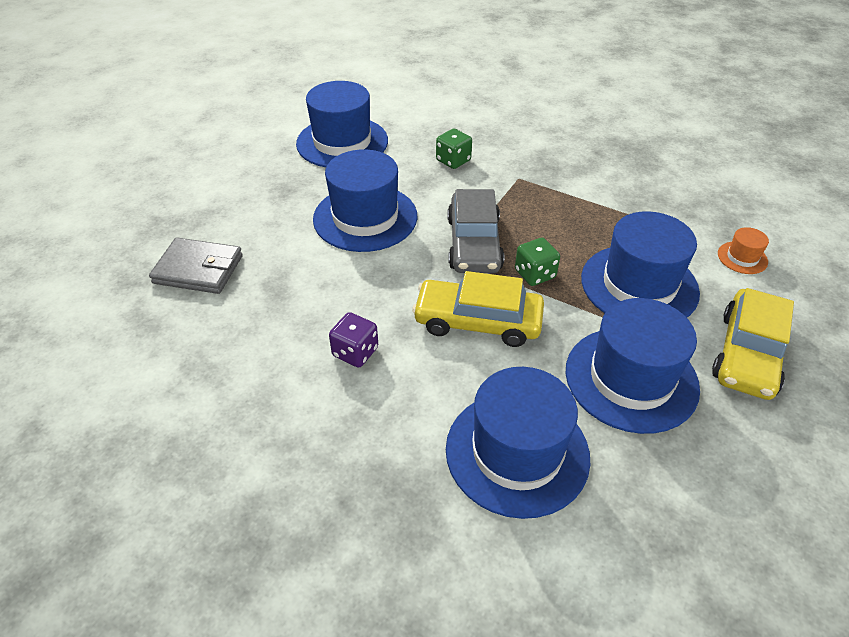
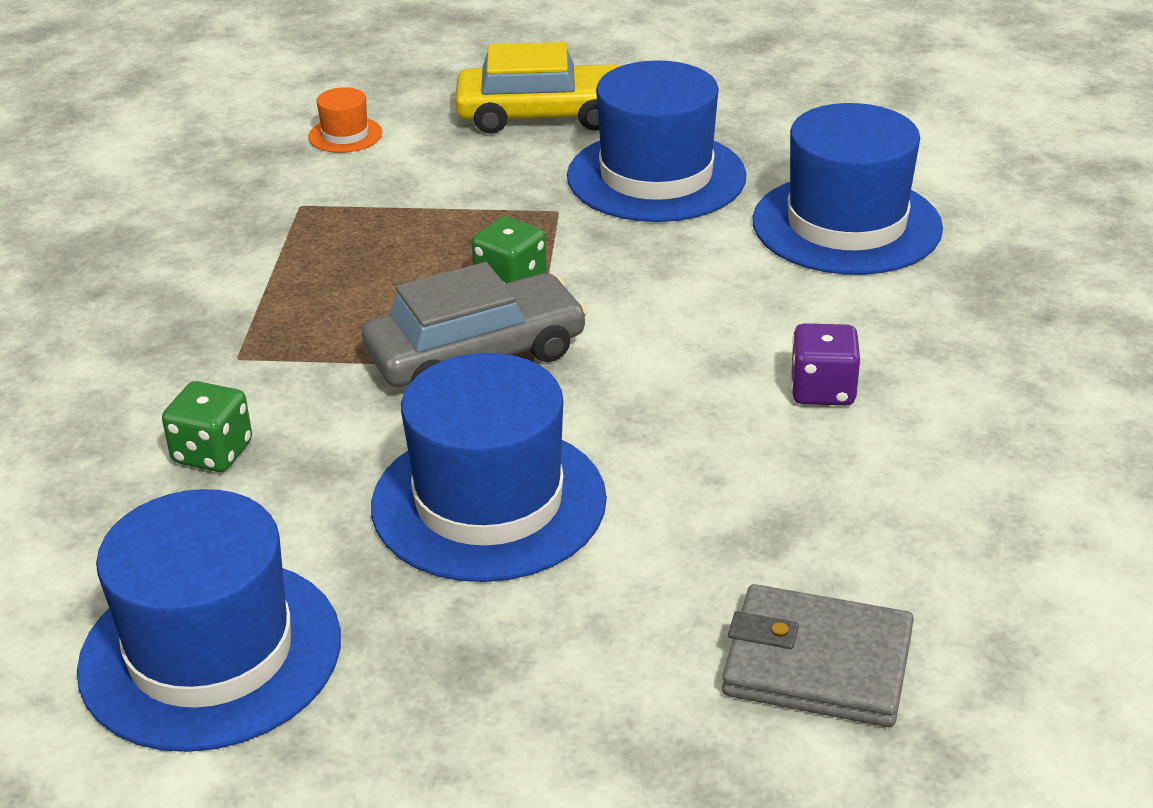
camera: 115 degrees left, 10 degrees down
grey wallet [149,238,243,294] -> grey wallet turned 60 degrees counterclockwise [722,584,914,727]
yellow car [412,271,544,347] -> none
blue hat [581,211,700,318] -> none

